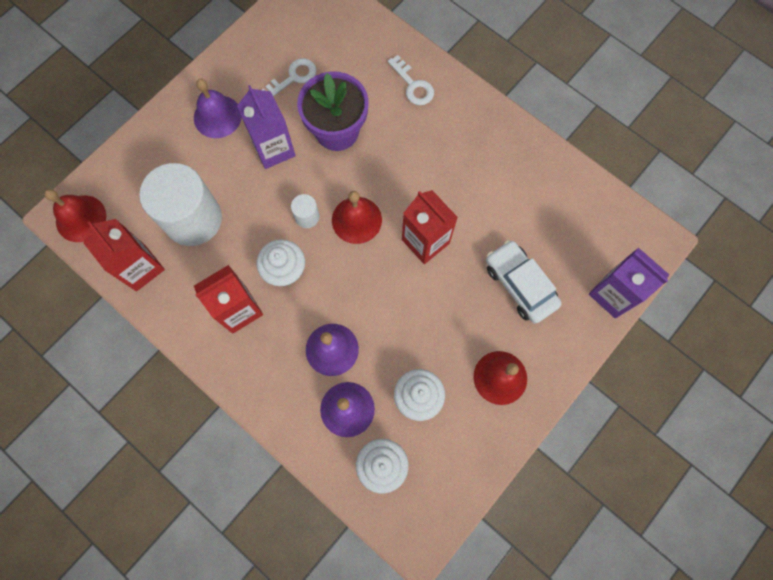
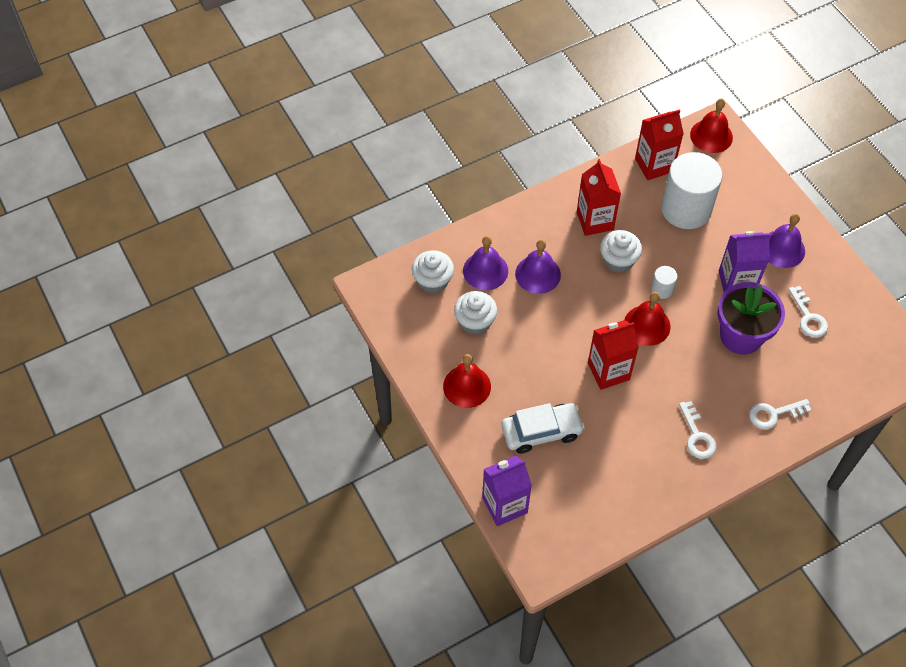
camera: 110 degrees right, 15 degrees down
none -> white key [679,401,717,459]

